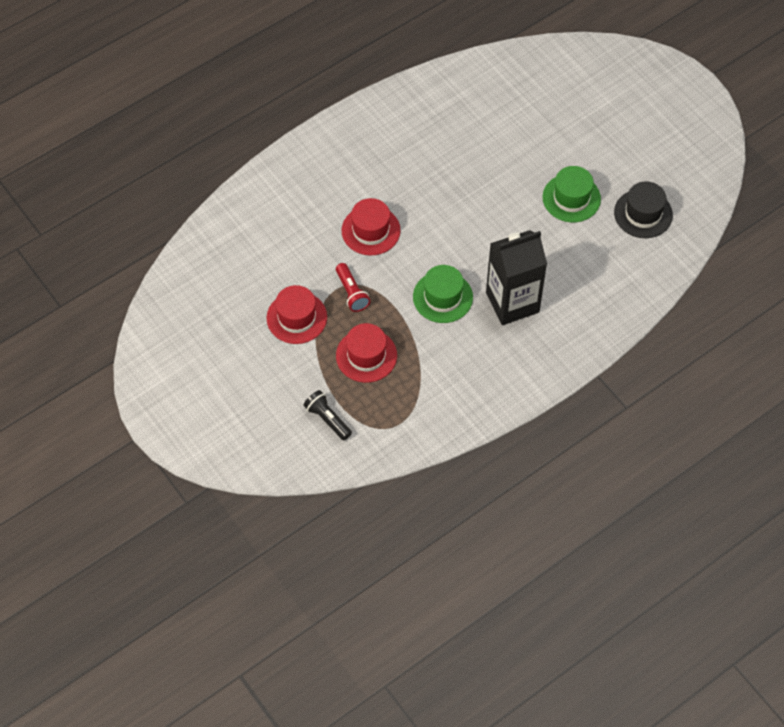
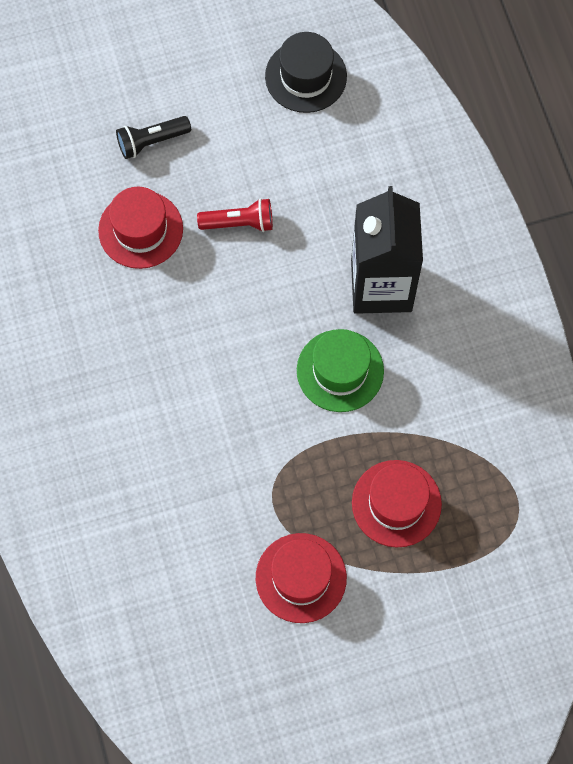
camera: 70 degrees left, 10 degrees up
black flashlight [303,390,352,440] -> black flashlight moved to [116,116,191,159]
red flashlight [336,263,370,312] -> red flashlight moved to [197,198,273,232]
red hat [342,198,400,255] -> red hat moved to [98,187,183,269]
green hat [543,166,601,222] -> none

